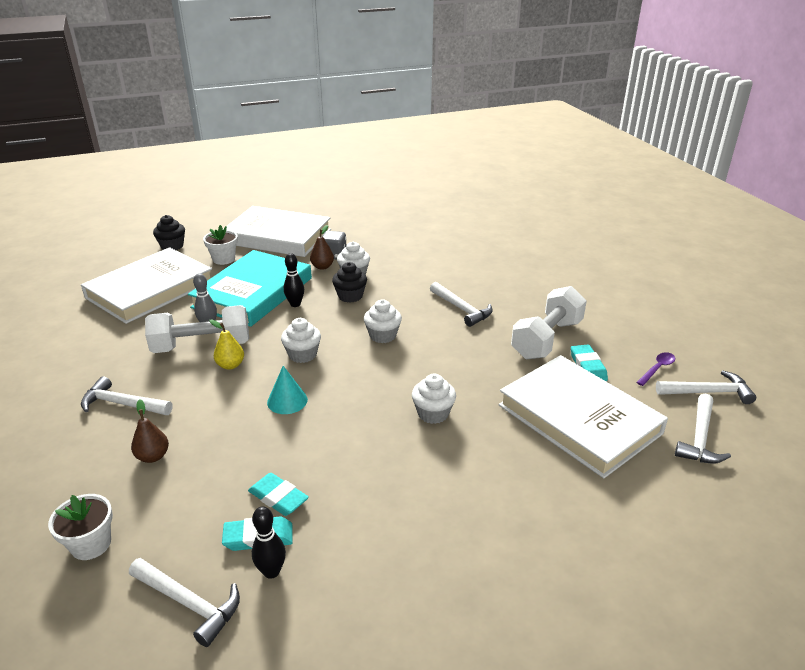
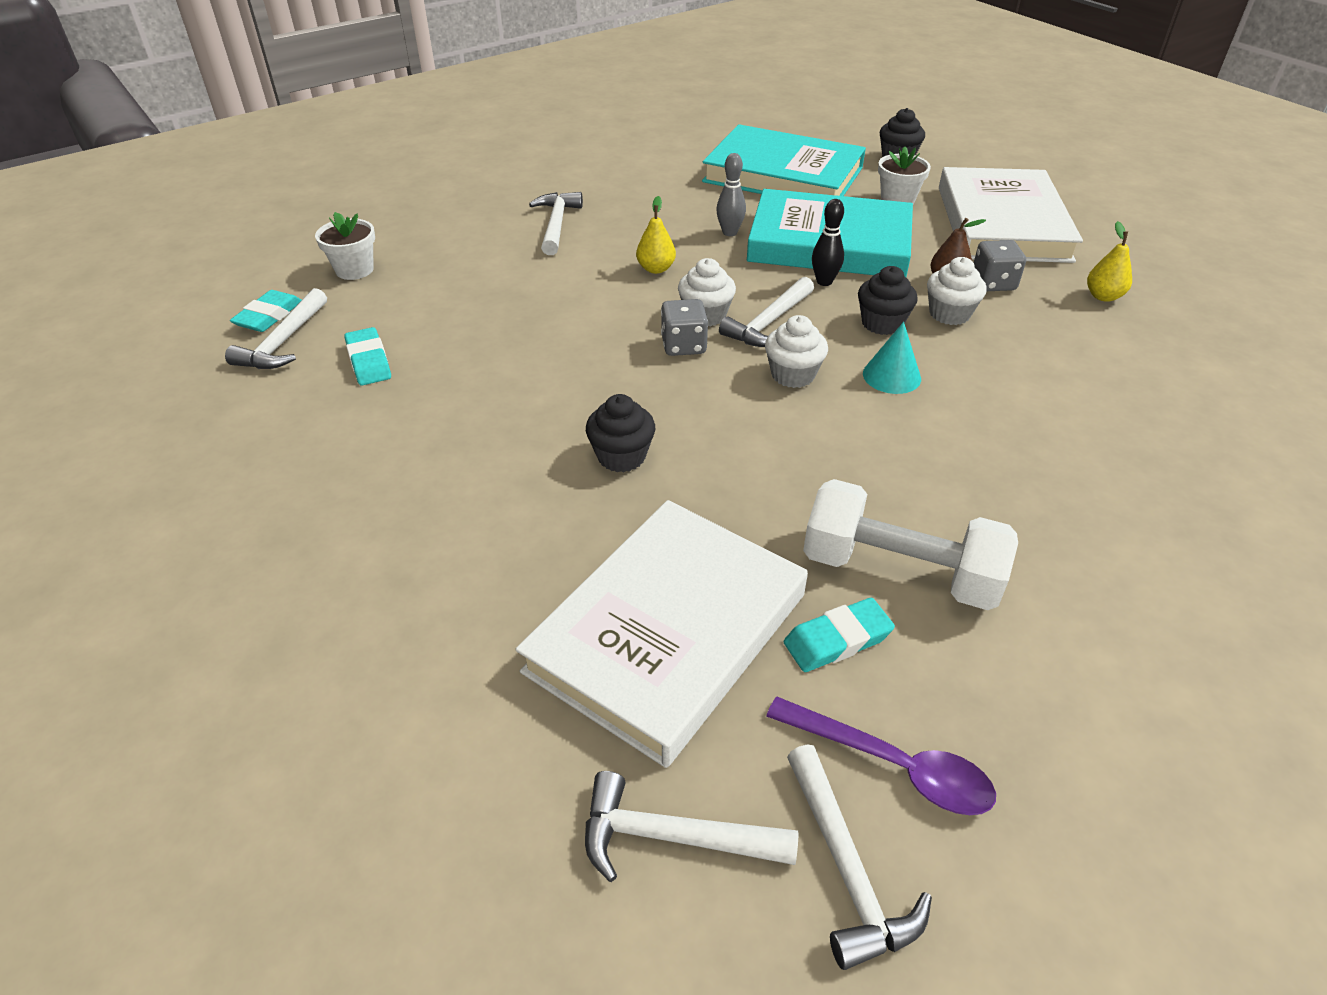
camera: 75 degrees right, 10 degrees up
white book [81,247,212,324] -> turquoise book [702,124,866,196]
brown pear [131,399,169,463] -> none
white dumbbell [145,305,249,353] -> none
turquoise eraser [248,473,309,516] -> turquoise eraser moved to [230,290,301,332]
black bowling pin [252,506,286,579] -> none
turquoise cone [267,366,308,414] -> turquoise cone moved to [863,322,921,394]
white cupcake [412,373,456,424] -> black cupcake [586,394,655,473]
white hammer [430,282,493,327] -> white hammer moved to [719,277,814,347]
purple spoon [636,352,675,386] -> purple spoon [766,697,996,815], size x1.58
none -> grey dice [661,299,708,356]
none -> yellow pear [1087,221,1132,302]

